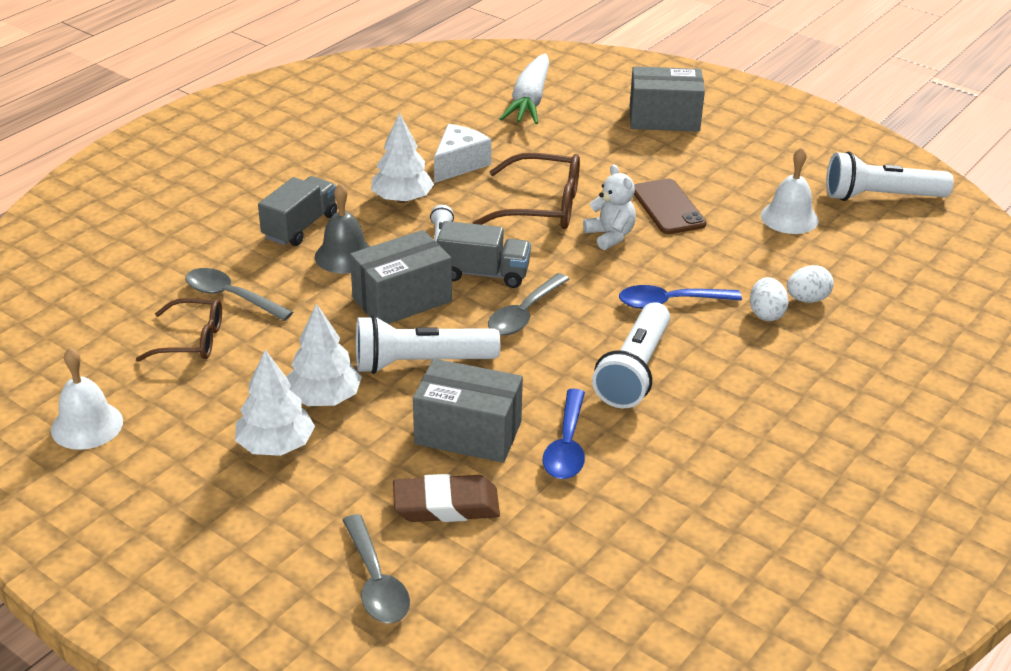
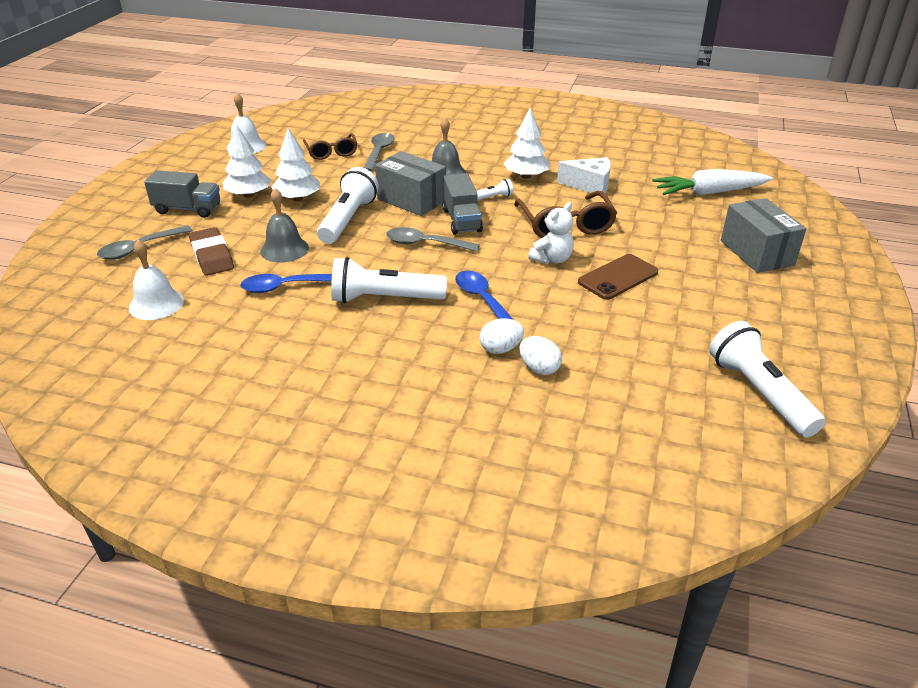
camera: 70 degrees right, 0 degrees up
grey truck [258,176,337,246] -> grey truck moved to [144,170,220,218]
white flashlight [356,315,500,374] -> white flashlight turned 45 degrees clockwise [317,167,379,244]
grey box [413,359,523,463] -> grey bell [260,188,309,263]
white bell [761,147,819,234] -> white bell moved to [129,239,184,320]

